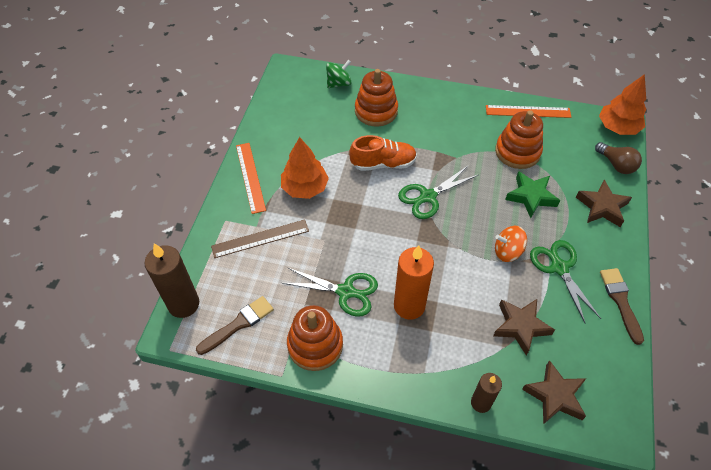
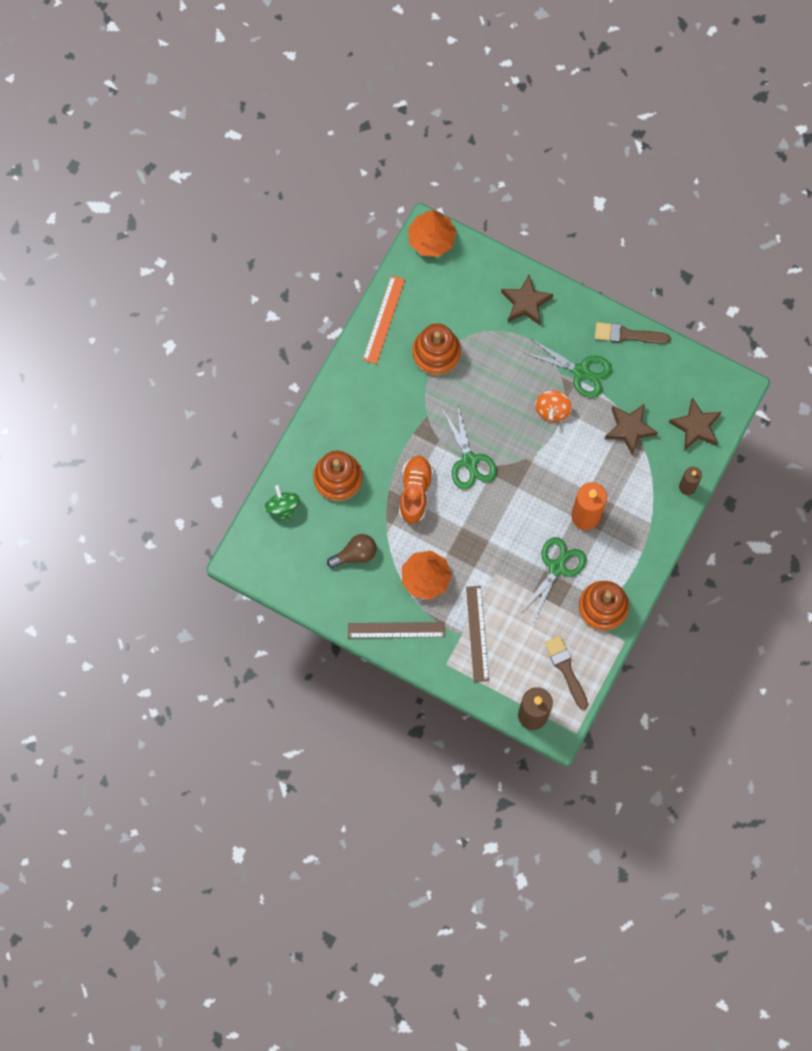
camera: 75 degrees left, 20 degrees up
orange ruler [236,143,266,214] -> brown ruler [348,622,445,638]
green star [505,171,560,218] -> none
green scissors [530,240,601,324] -> green scissors turned 150 degrees counterclockwise [524,339,612,398]
brown light bulb [595,142,642,174] -> brown light bulb moved to [327,534,377,568]

